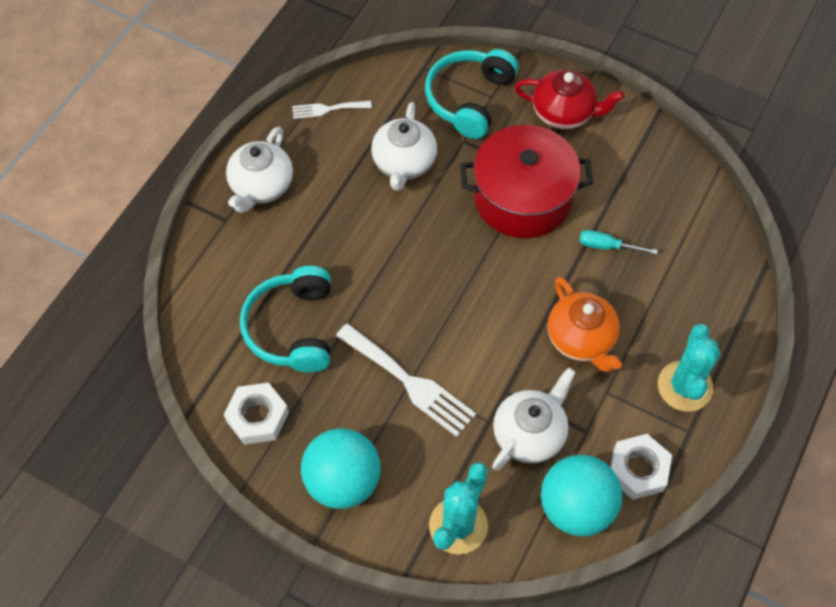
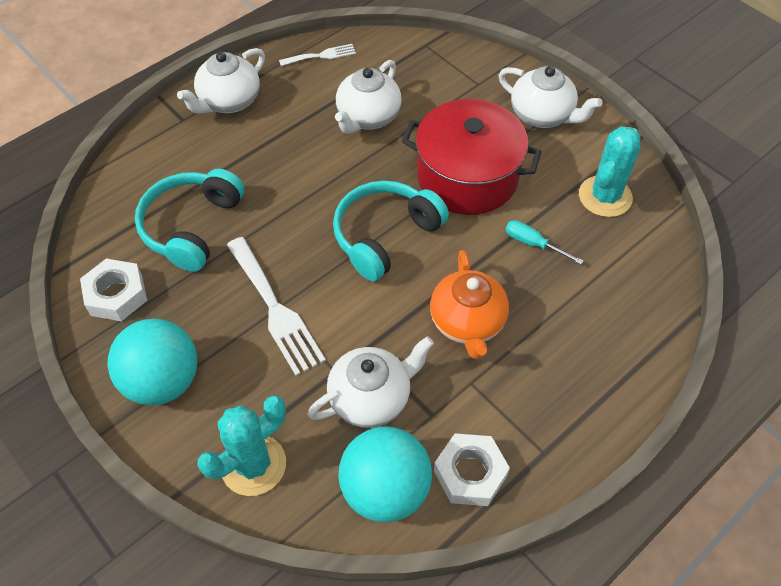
camera: 20 degrees right, 5 degrees down
white fork [292,101,372,119] -> white fork turned 150 degrees clockwise [279,44,356,66]
turquoise headphones [425,49,519,139] -> turquoise headphones moved to [333,181,449,282]
red teapot [514,69,625,129] -> white teapot [498,66,603,128]
turquoise cactus [658,324,721,412] -> turquoise cactus moved to [579,126,640,217]

